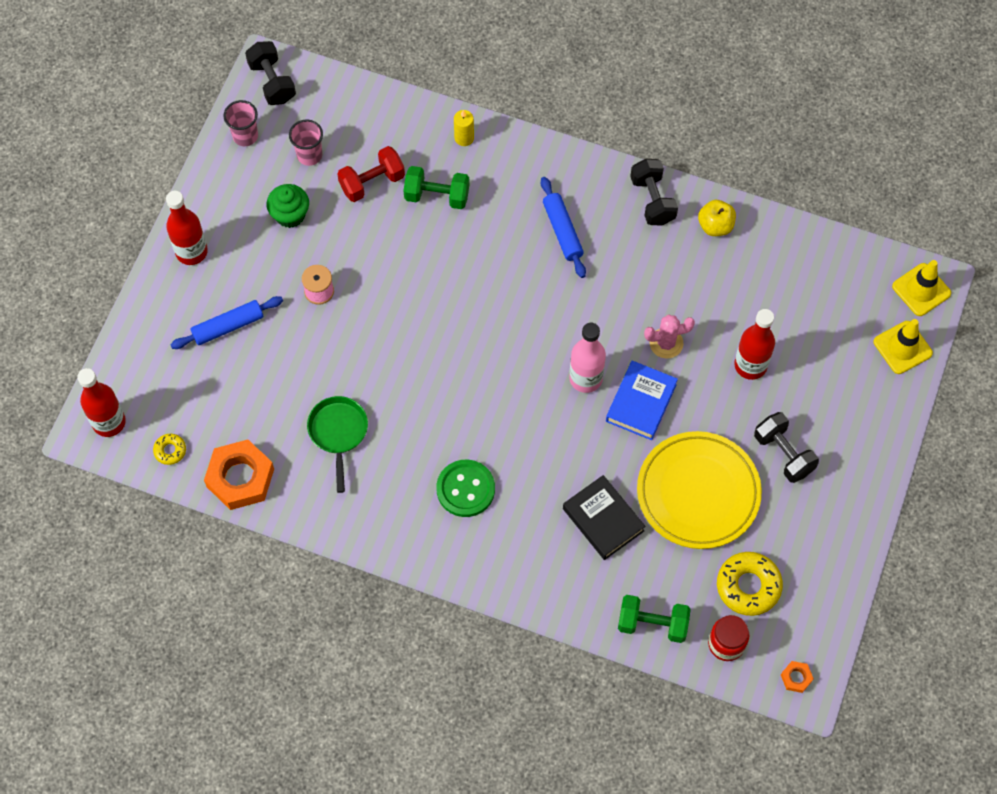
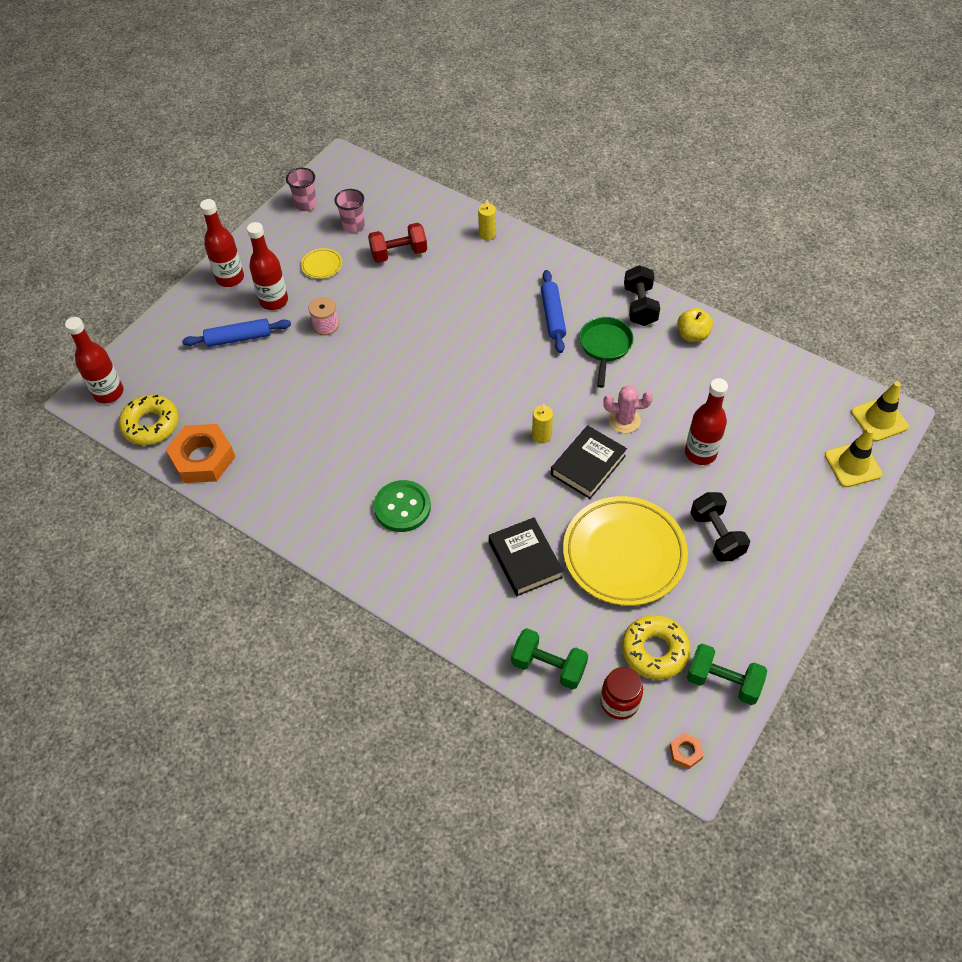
camera: 15 degrees right, 10 degrees down
yellow donut [153,434,186,465] -> yellow donut [119,394,179,445], size x1.94
black dumbbell [245,41,296,105] -> none
green cupcake [267,184,309,228] -> yellow plate [301,248,342,279]
green pan [307,396,368,493] -> green pan moved to [579,317,634,388]
green dumbbell [404,166,470,209] -> green dumbbell moved to [687,643,767,705]
pink bottle [569,323,606,393] -> yellow candle [532,403,553,443]
blue book [606,361,678,440] -> black book [551,425,627,499]
none -> red bottle [247,222,288,310]

